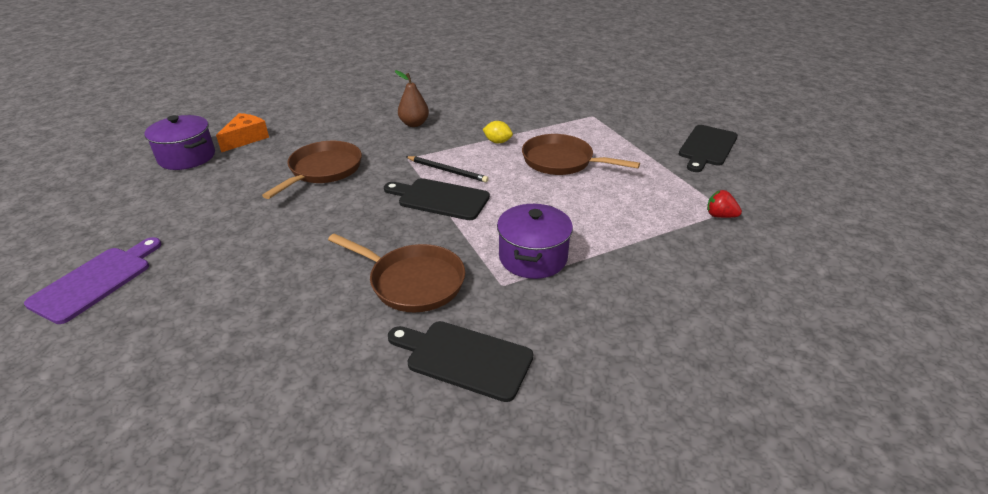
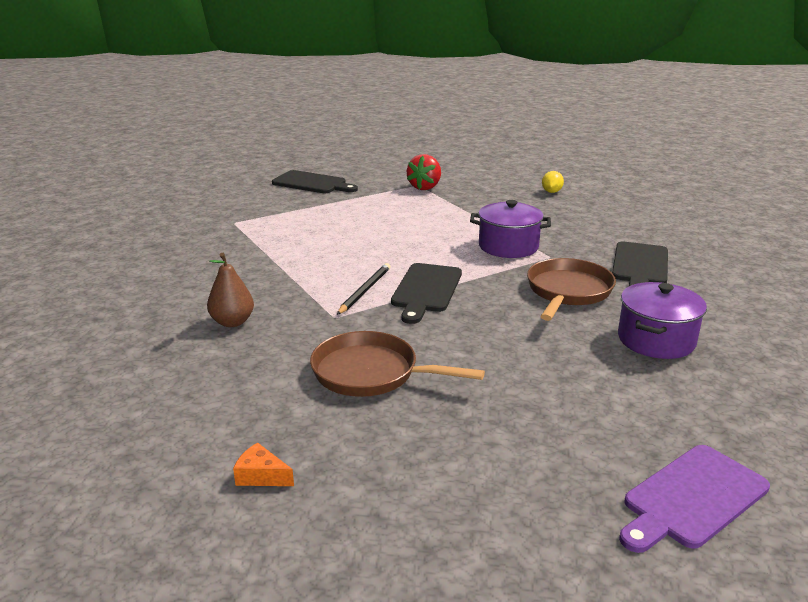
camera: 95 degrees left, 10 degrees down
purple cutting board [24,237,162,324] -> purple cutting board turned 60 degrees counterclockwise [619,445,770,553]
purple pot [144,115,215,170] -> purple pot moved to [618,282,707,359]
orange cheese [216,113,269,152] -> orange cheese [233,443,294,486], size x0.62
yellow lemon [483,121,513,143] -> yellow lemon moved to [542,171,564,193]
brown pan [522,134,640,175] -> none
red strawberry [707,190,742,218] -> red strawberry [407,154,441,190], size x1.57

